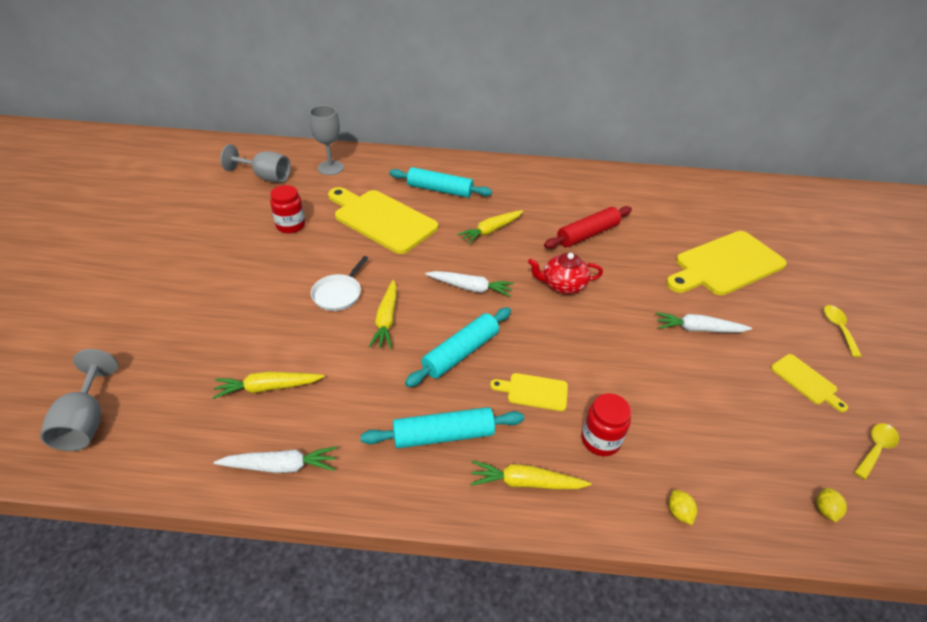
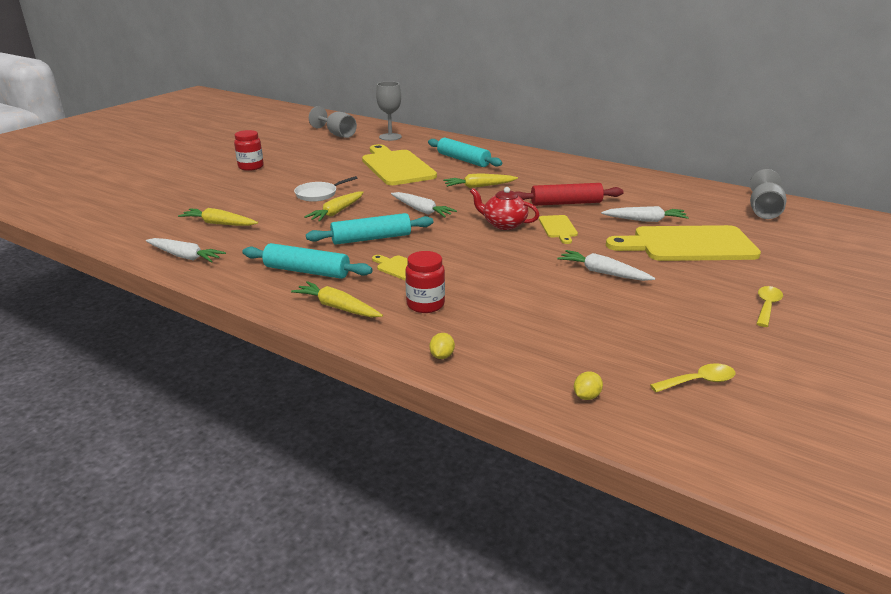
camera: 30 degrees right, 15 degrees down
grey goblet [40,349,118,451] -> grey goblet moved to [750,169,786,219]
red jar [270,185,305,233] -> red jar moved to [234,130,264,171]
yellow cutting board [771,354,848,412] -> yellow cutting board moved to [539,215,578,244]
none -> white carrot [601,206,689,222]

